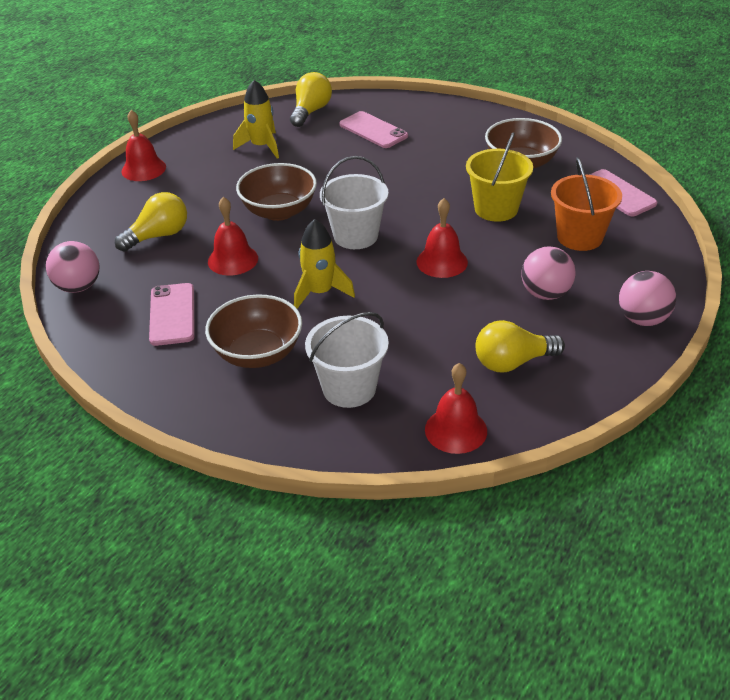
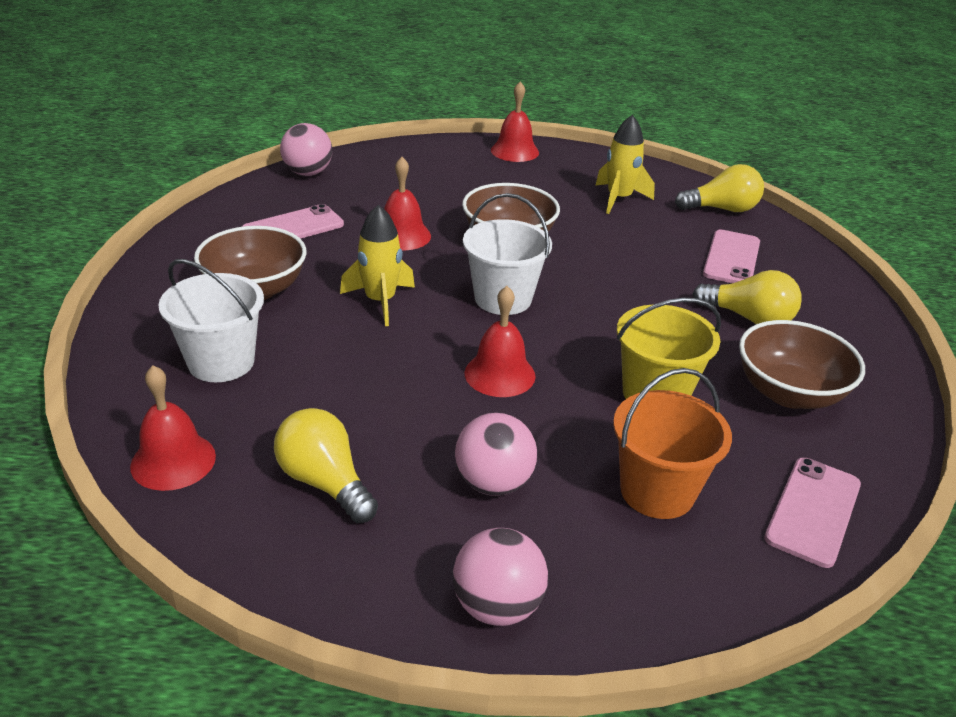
camera: 60 degrees right, 5 degrees down
yellow light bulb [115,192,187,252] -> yellow light bulb moved to [692,270,802,324]

